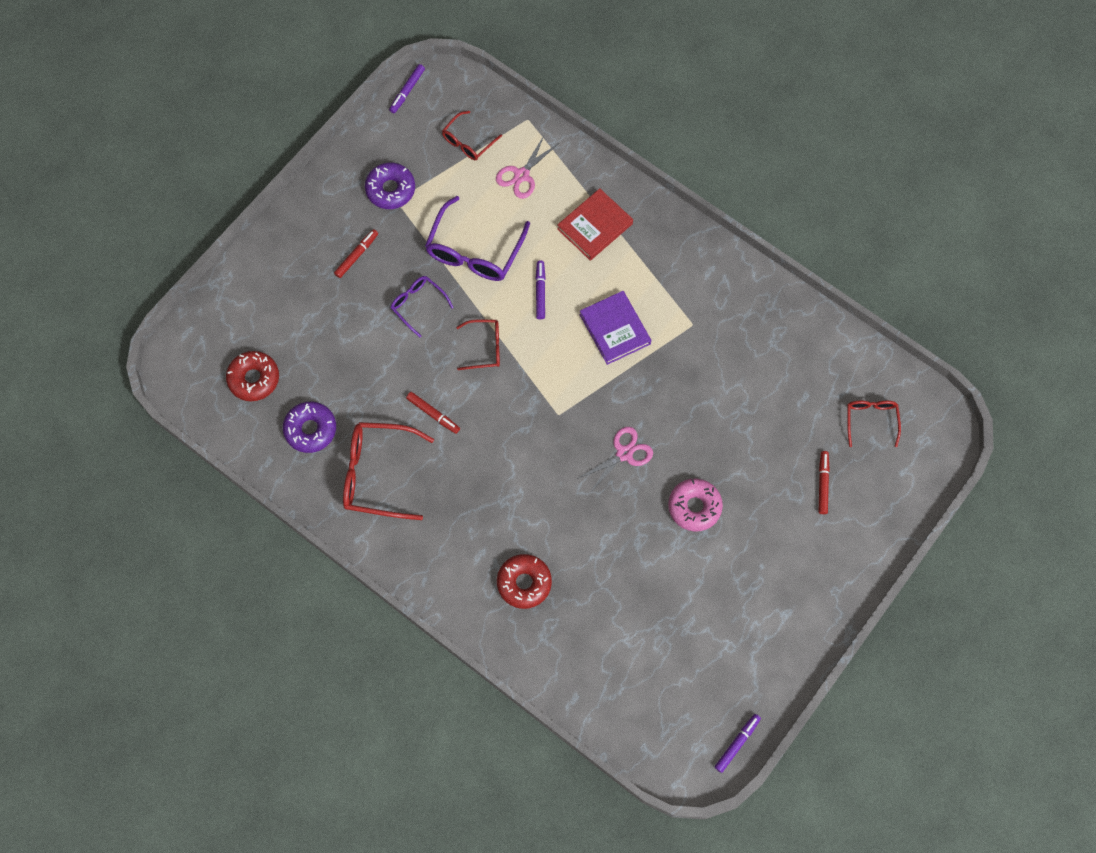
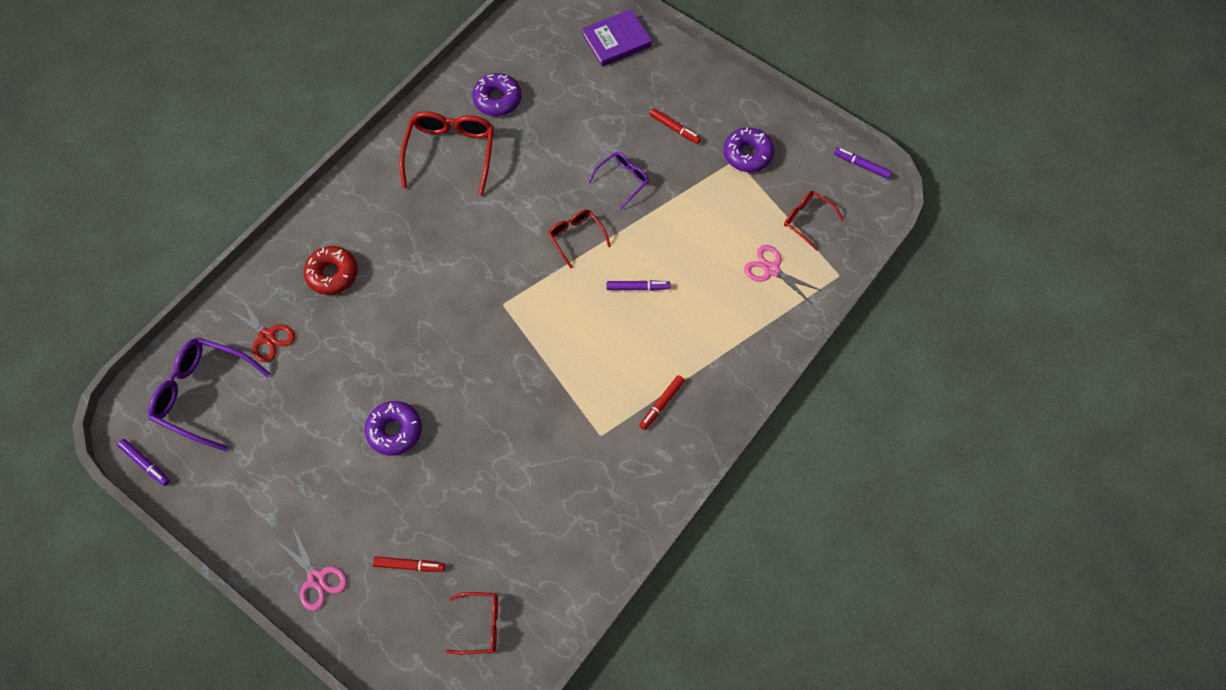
camera: 90 degrees right, 5 degrees down
red donut [226,351,279,401] -> none
red marker [406,392,460,434] -> red marker moved to [639,375,685,430]
purple glasses [425,196,530,281] -> purple glasses moved to [148,337,271,451]
red glasses [456,320,500,370] -> red glasses turned 150 degrees clockwise [548,210,611,268]
red book [557,188,633,261] -> none
pink scissors [577,427,653,494] -> pink scissors moved to [277,527,348,611]
purple book [579,291,651,365] -> purple book moved to [582,9,652,67]
pink donut [668,479,723,531] -> purple donut [365,401,422,456]
none -> red scissors [227,297,295,362]

